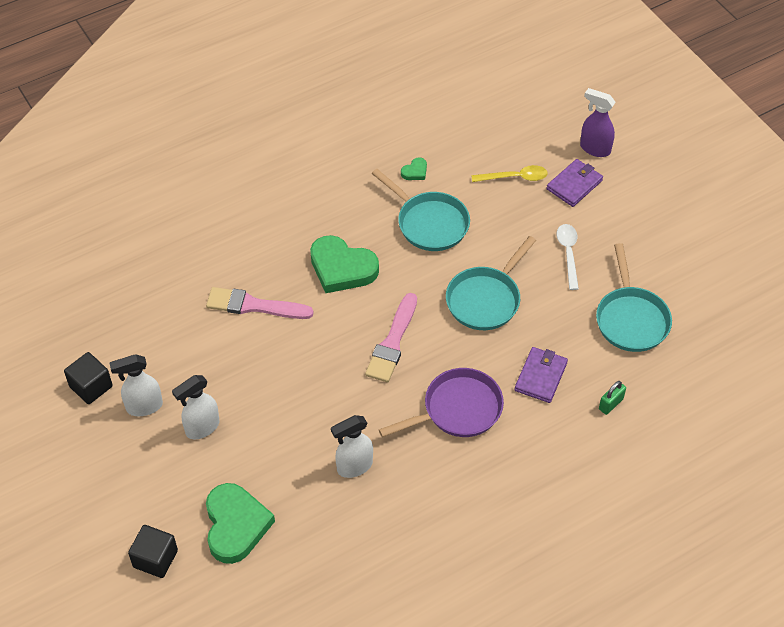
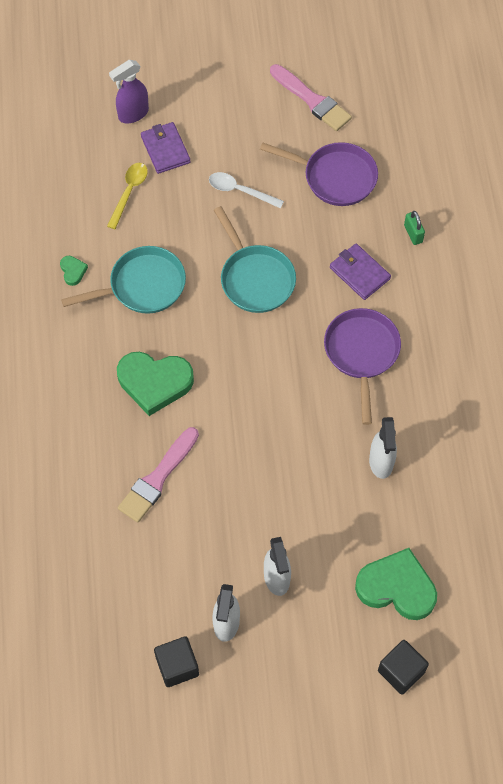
camera: 65 degrees left, 10 degrees up
green heart [310,235,379,293] -> green heart turned 45 degrees clockwise [117,352,194,416]
pink brush [365,293,417,382] -> pink brush moved to [270,64,352,131]
turquoise pan [596,243,672,352] -> purple pan [260,142,378,206]

